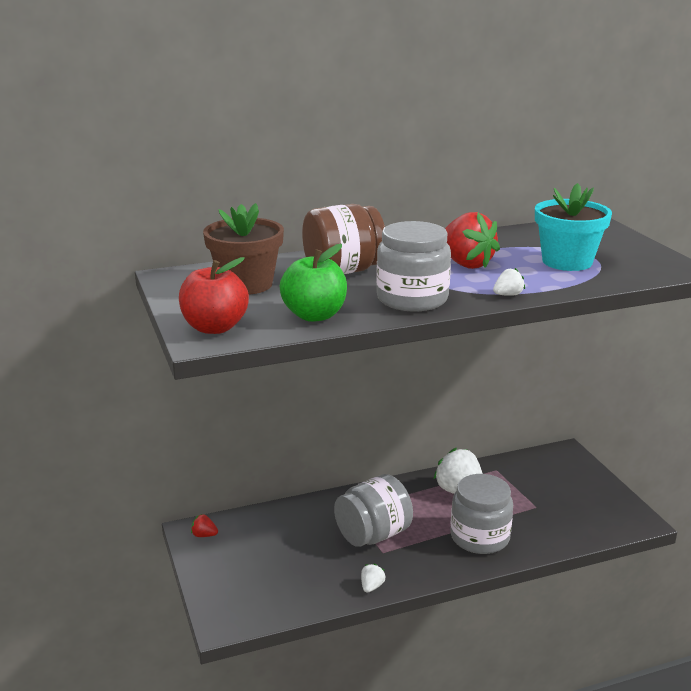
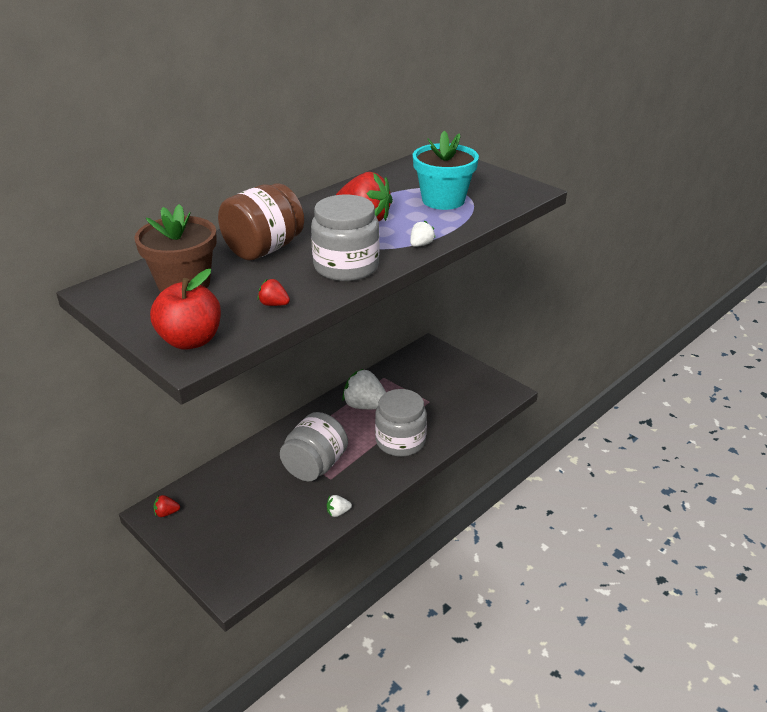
camera: 25 degrees left, 10 degrees up
green apple [280,244,347,322] -> red strawberry [258,279,290,306]
white strawberry [361,564,386,592] -> white strawberry turned 105 degrees counterclockwise [327,495,352,517]

